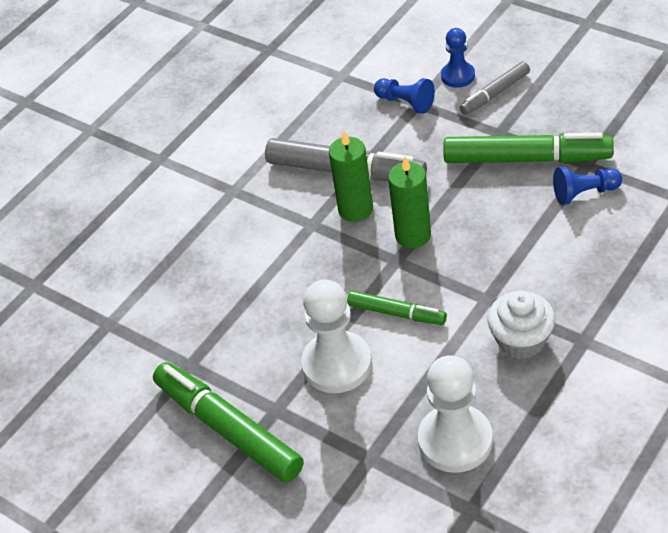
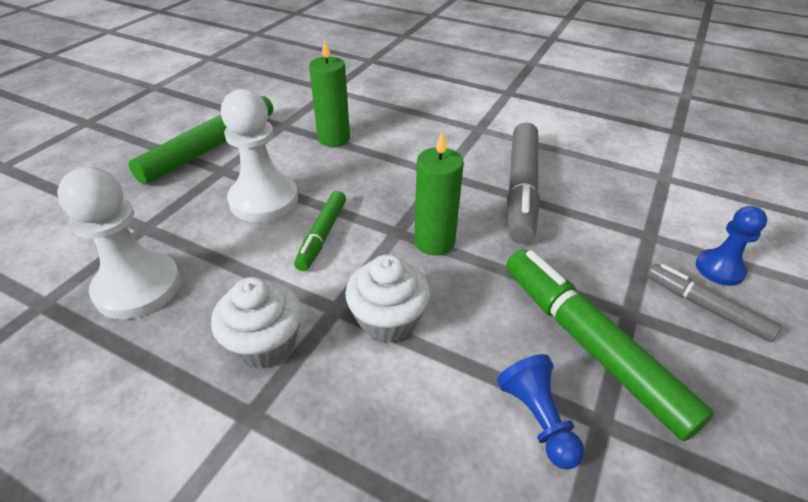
camera: 75 degrees right, 5 degrees down
green candle [329,131,373,222] -> green candle moved to [309,39,350,147]
blue pawn [374,78,435,114] -> none
green marker [443,133,614,163] -> green marker turned 150 degrees clockwise [506,249,714,441]
none -> white cupcake [345,254,430,343]

